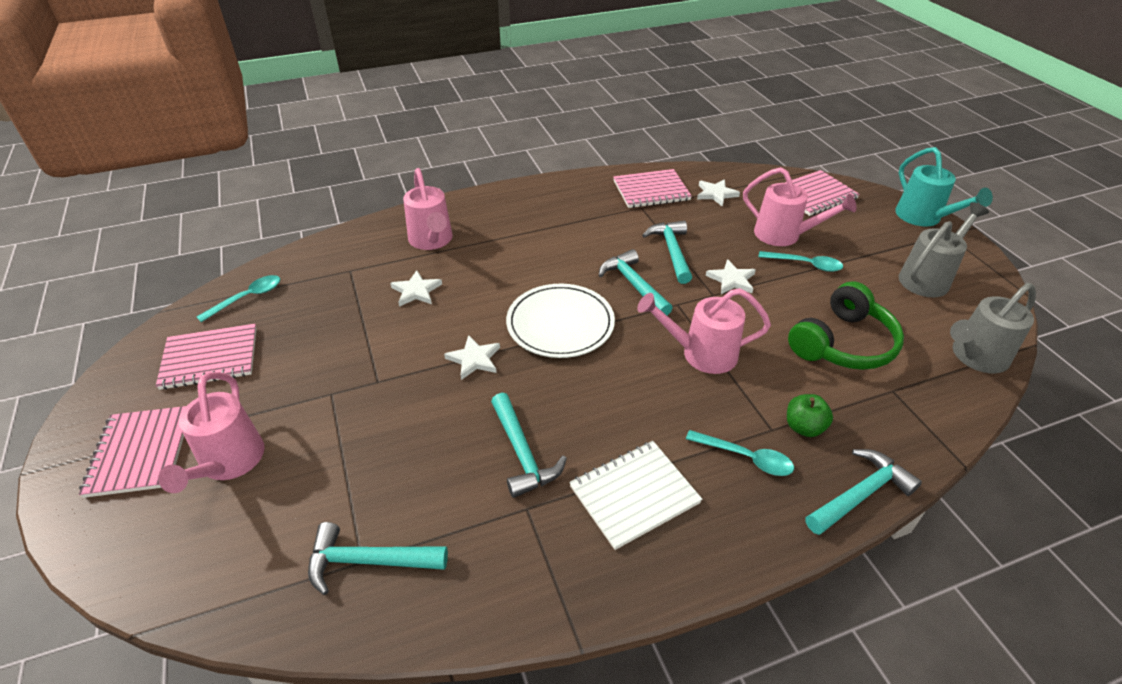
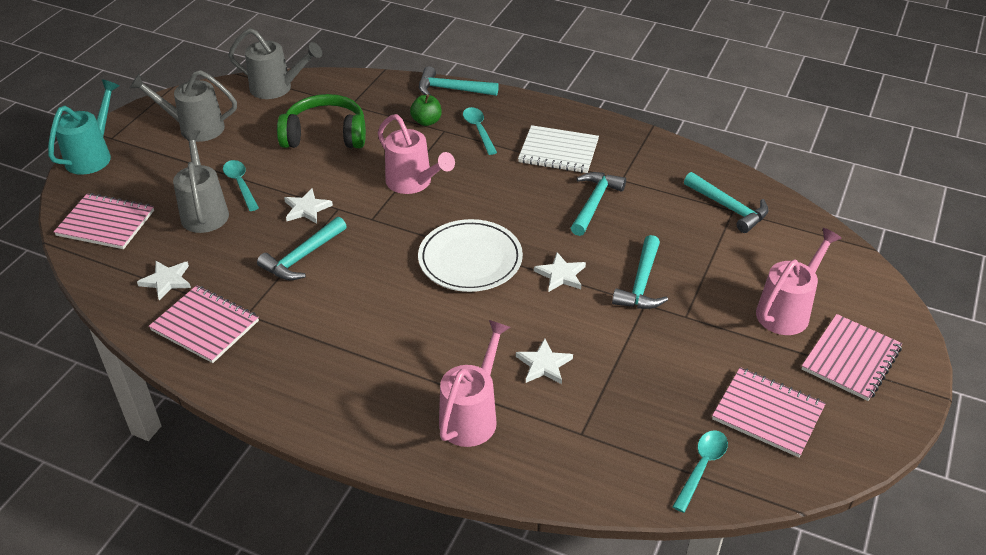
camera: 135 degrees left, 0 degrees up
turquoise spoon [197,275,280,322] -> turquoise spoon turned 120 degrees clockwise [672,430,728,513]
turquoise hammer [599,249,673,315] -> turquoise hammer moved to [612,235,668,309]
pink watering can [743,167,857,246] -> grey watering can [173,130,229,233]

